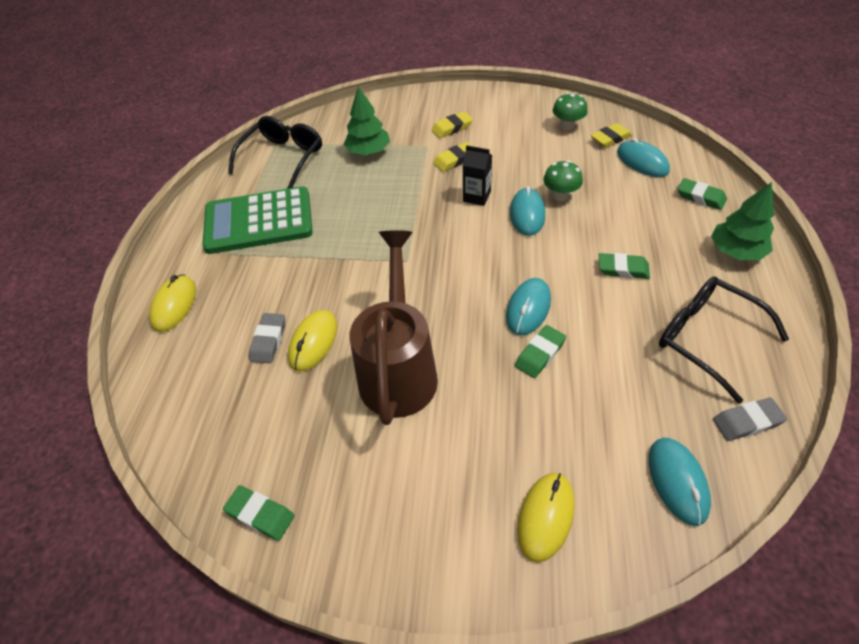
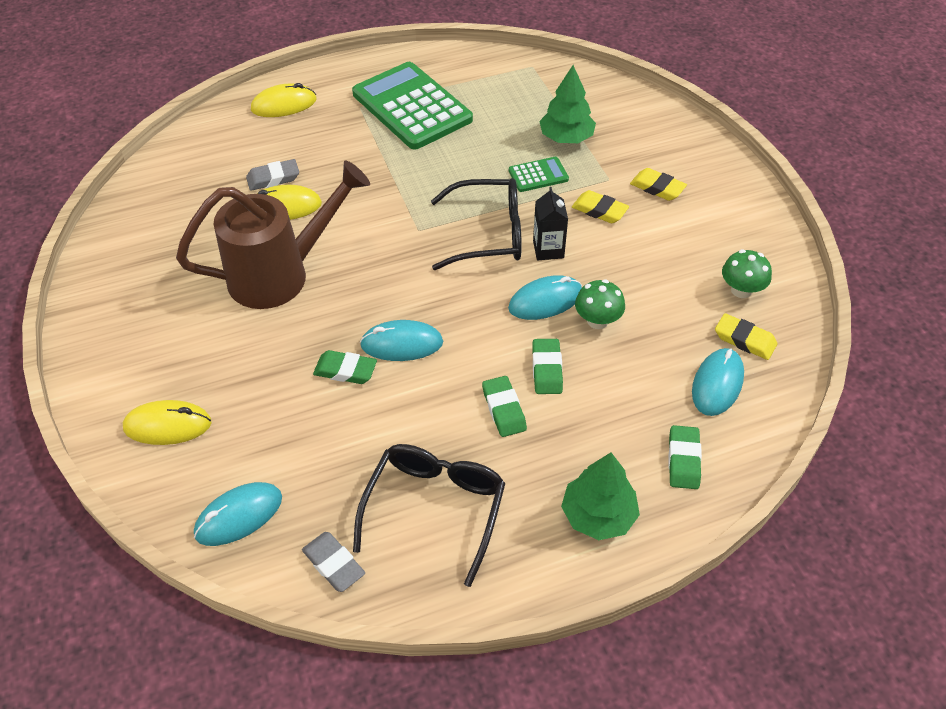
camera: 60 degrees right, 0 degrees up
green eraser [223,485,295,541] -> green eraser moved to [532,339,563,394]
black glasses [228,116,322,189] -> black glasses moved to [431,178,522,270]
none -> green calculator [509,157,569,192]

